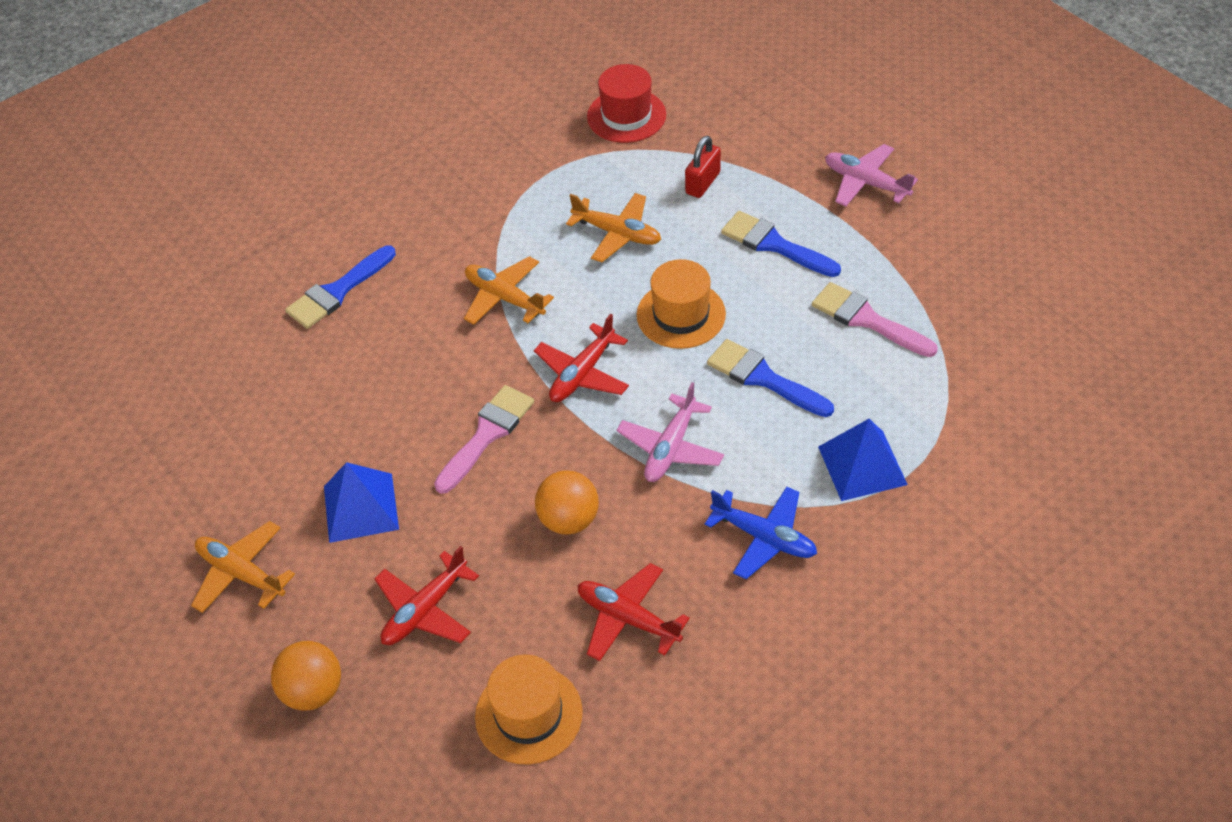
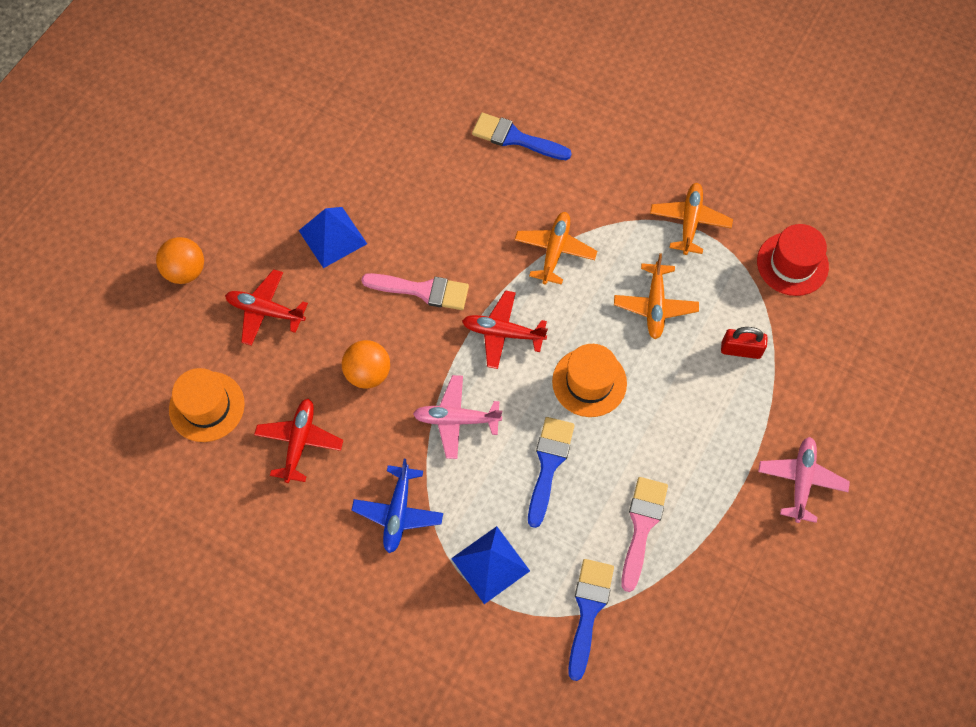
camera: 65 degrees right, 15 degrees up
orange plane [191,521,295,613] -> orange plane moved to [650,183,733,255]
blue brush [721,211,841,277] -> blue brush moved to [568,559,614,681]

